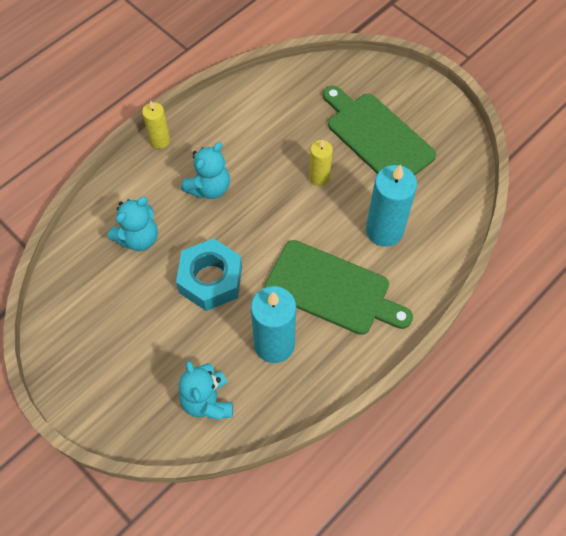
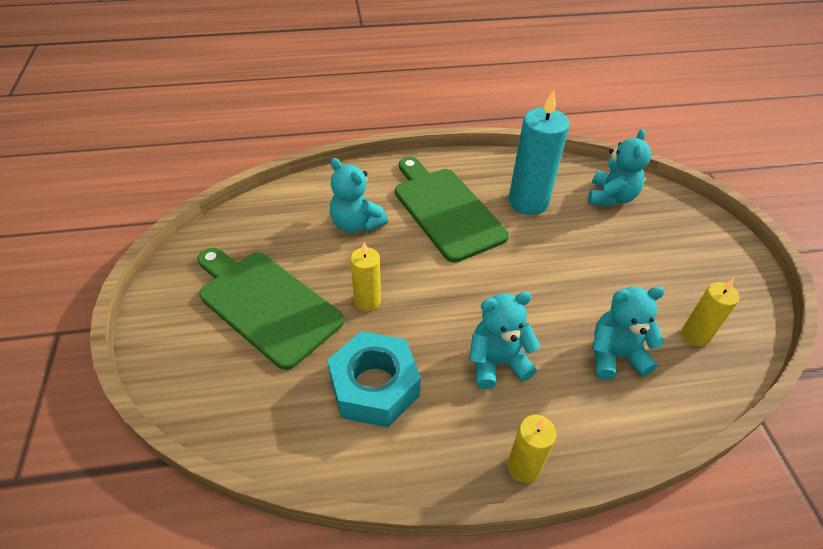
camera: 145 degrees left, 15 degrees down
turquoise nut [176,238,242,311] -> turquoise nut moved to [327,331,421,427]
green cutting board [323,86,436,175] -> green cutting board turned 135 degrees clockwise [198,248,344,370]
turquoise candle [366,164,417,247] -> turquoise teddy bear [330,158,388,233]
none -> yellow candle [682,278,739,346]

